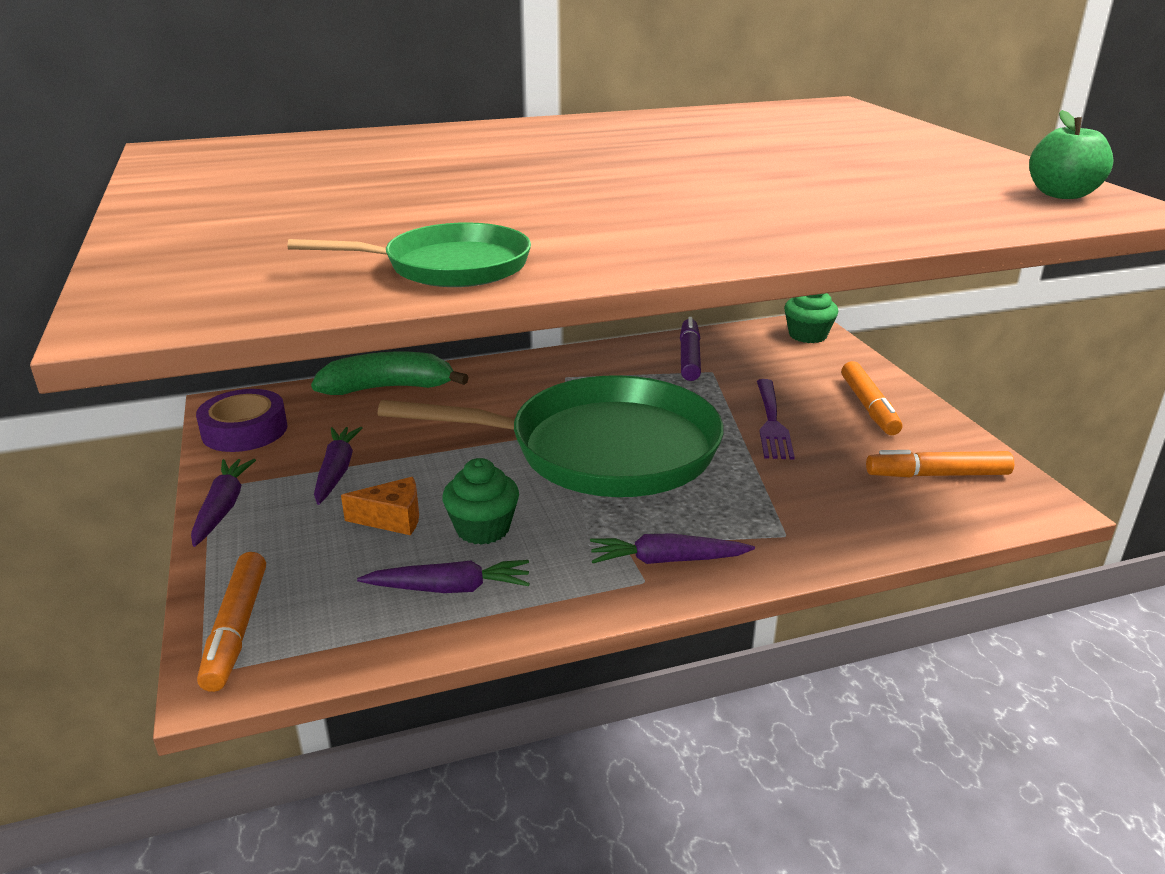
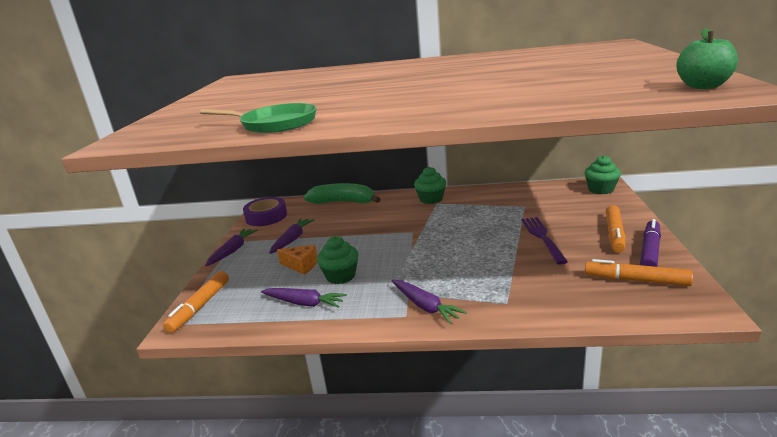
camera: 25 degrees right, 5 degrees down
green pan [378,375,724,497] -> none
purple carrot [590,533,755,564] -> purple carrot turned 150 degrees counterclockwise [392,280,467,324]
purple marker [680,317,701,381] -> purple marker moved to [640,219,661,267]
purple fork [757,379,795,460] -> purple fork turned 150 degrees clockwise [521,217,568,264]
none -> green cupcake [414,167,446,204]

